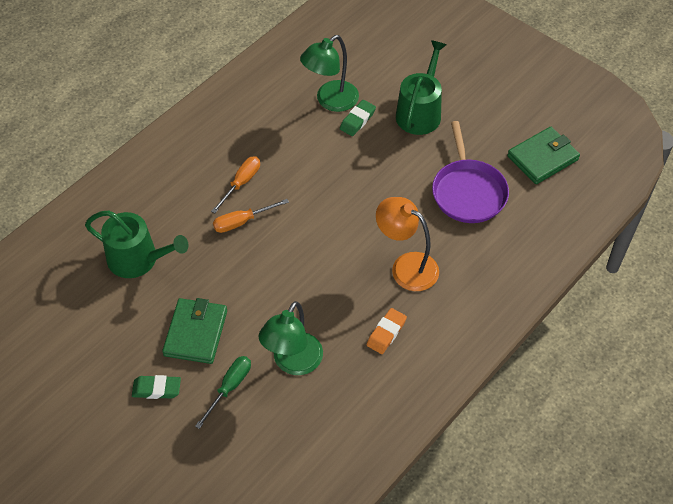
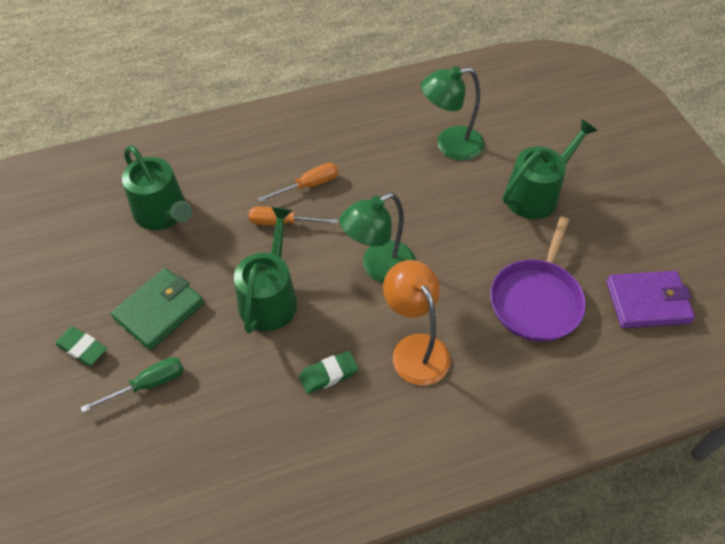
camera: 30 degrees right, 0 degrees up
green lamp [258,301,323,375] -> green lamp moved to [340,193,416,283]
green eraser [340,100,376,136] -> green eraser moved to [299,351,358,394]
orange eraser [367,308,407,354] -> none
green wallet [507,127,580,184] -> purple wallet [606,271,695,328]
none -> green watering can [234,207,297,333]

